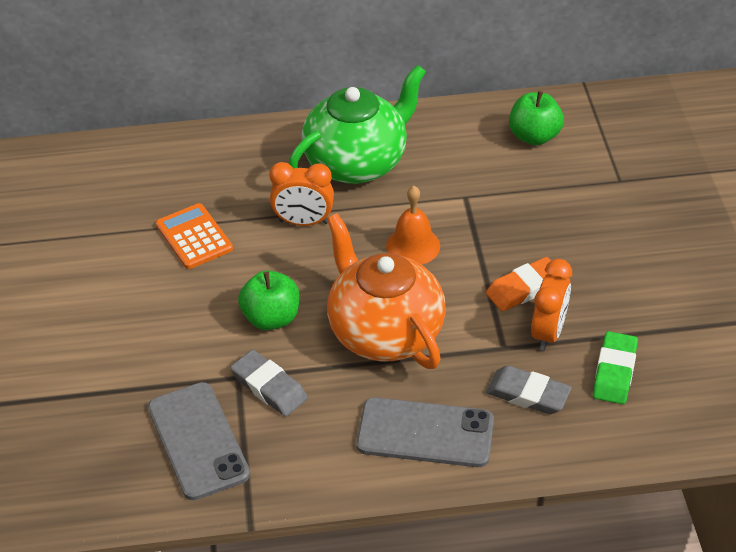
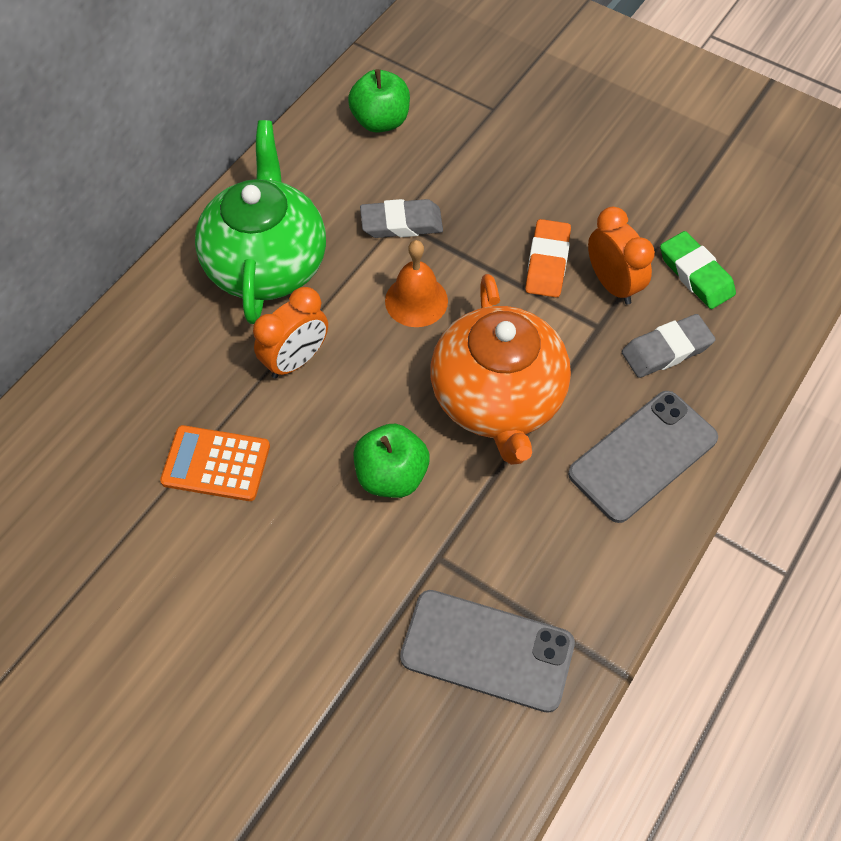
camera: 50 degrees left, 15 degrees up
grey eraser [231,350,308,416] -> grey eraser moved to [360,199,443,238]
orange teapot [327,213,446,369] -> orange teapot turned 105 degrees counterclockwise [430,274,571,465]

